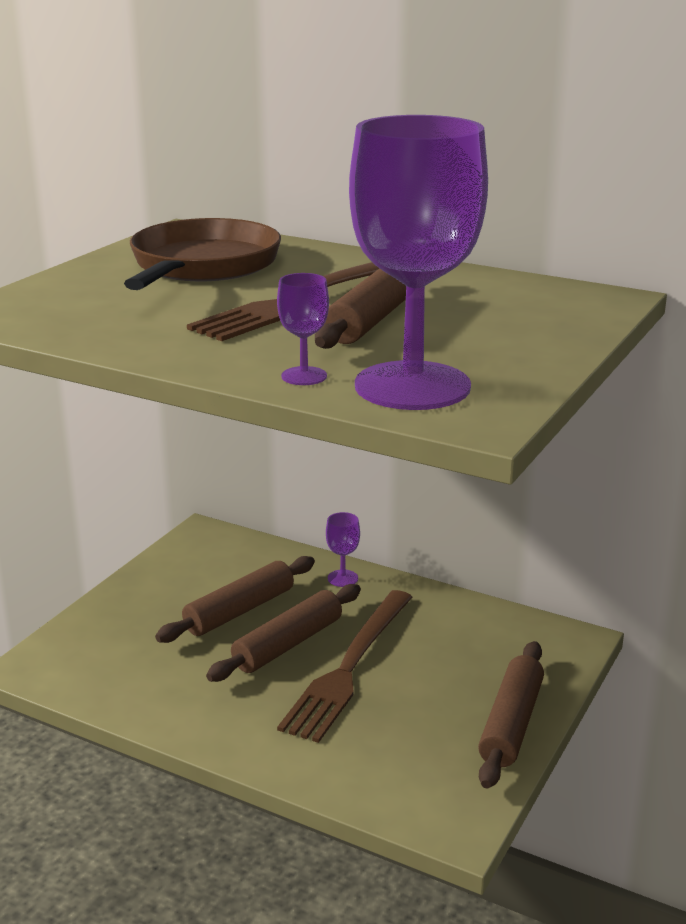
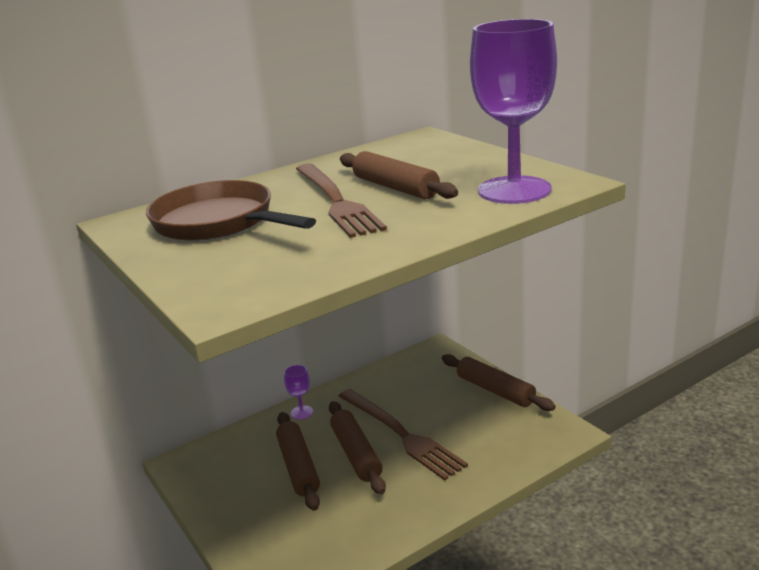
camera: 60 degrees left, 0 degrees up
purple goblet [277,273,329,385] -> none

